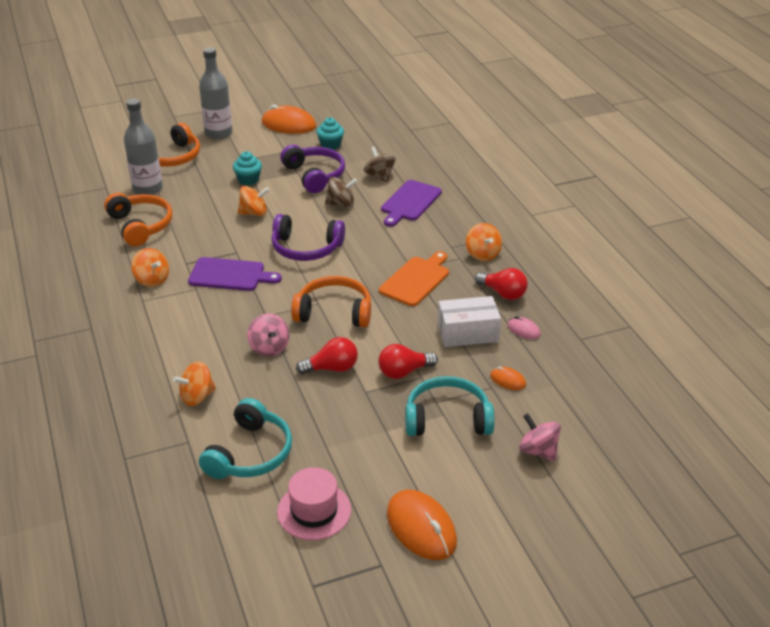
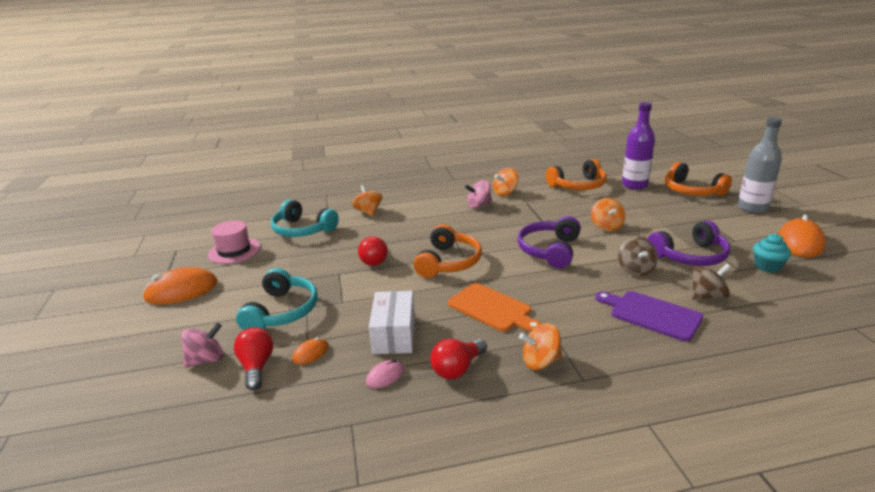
camera: 100 degrees right, 10 degrees down
grey bottle [124,99,163,195] -> purple bottle [622,102,655,190]
purple cutting board [188,257,282,291] -> none
turquoise cupcake [233,151,262,185] -> none
pink spinning top [247,313,289,356] -> pink spinning top moved to [465,180,492,208]
red light bulb [379,344,438,379] -> red light bulb moved to [234,327,273,390]

